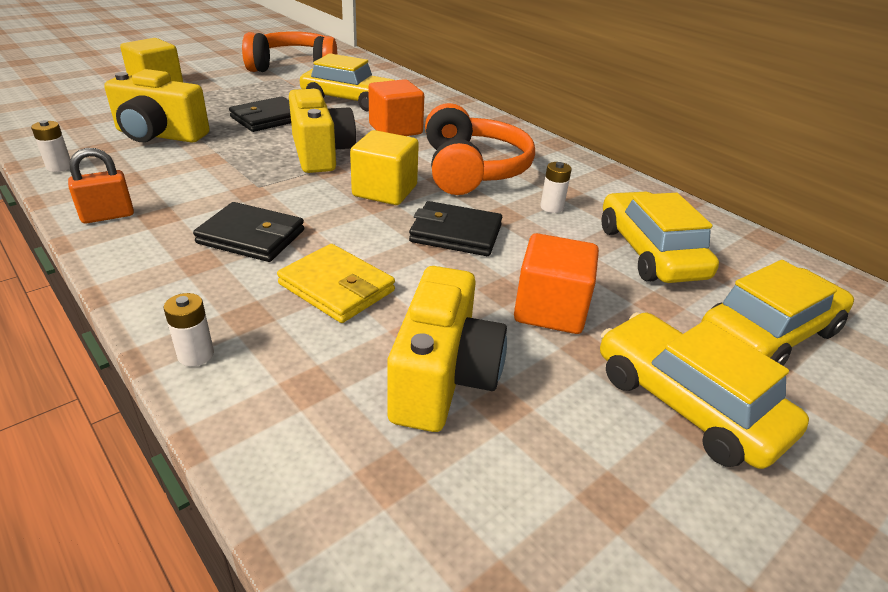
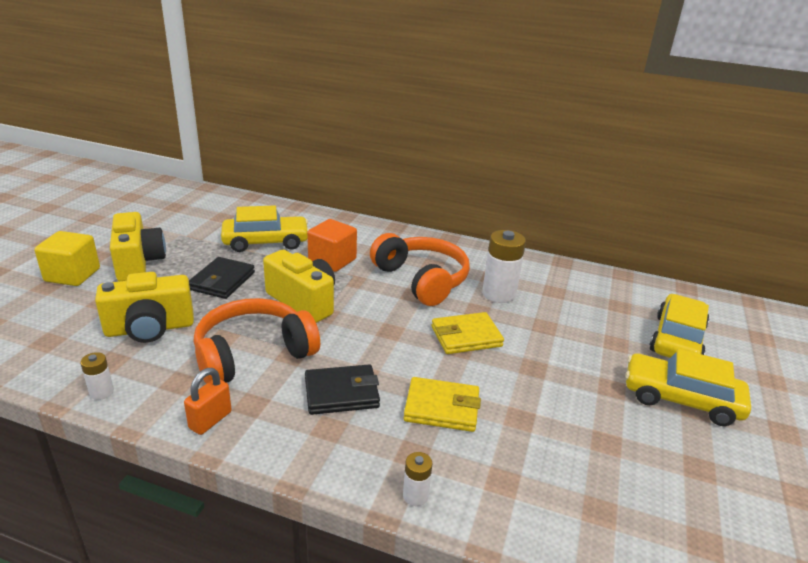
camera: 30 degrees left, 5 degrees down
orange headphones [242,31,337,72] -> orange headphones moved to [194,298,320,384]
yellow cube [350,130,419,205] -> none
yellow camera [387,266,507,432] -> yellow camera moved to [110,212,166,281]
black wallet [409,201,502,256] -> yellow wallet [431,312,504,354]
orange cube [514,233,599,334] -> none
white battery [540,162,572,213] -> white battery [482,230,526,303], size x1.98
yellow car [601,192,719,283] -> none

